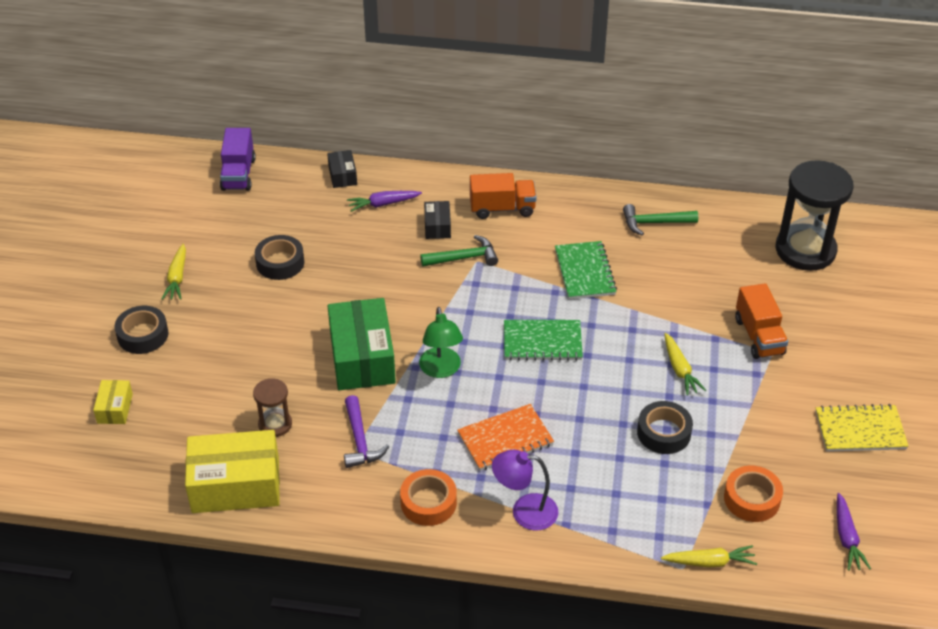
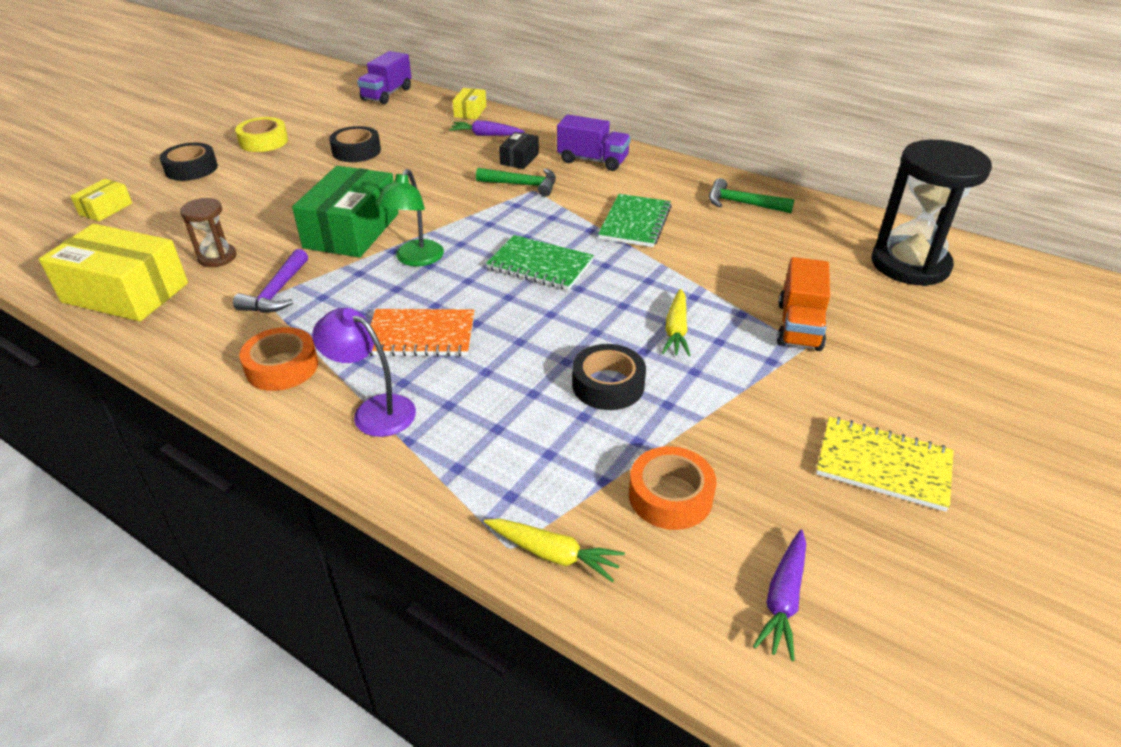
camera: 25 degrees right, 5 degrees down
yellow carrot [162,244,186,300] -> yellow tape [235,117,288,152]
black box [327,150,357,188] -> yellow box [452,88,486,119]
orange truck [470,173,537,219] -> purple truck [557,115,631,171]

